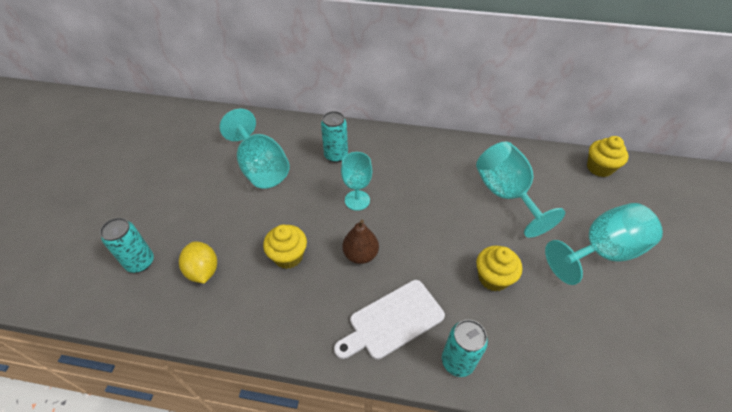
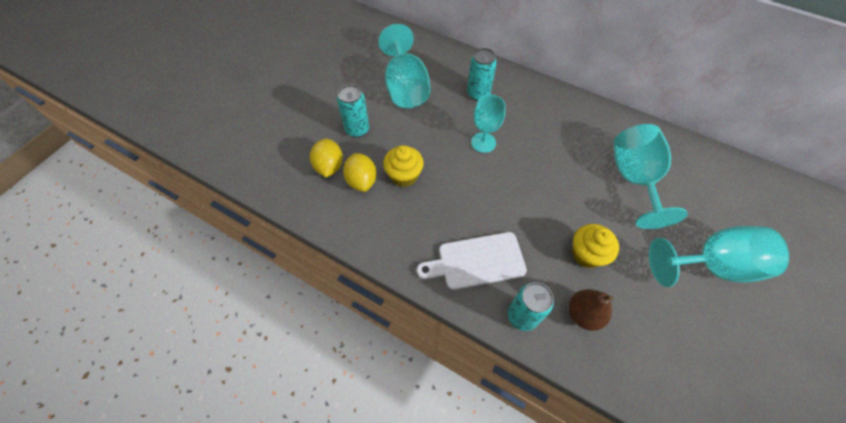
camera: 20 degrees right, 10 degrees up
turquoise can [100,218,154,273] -> turquoise can moved to [337,85,369,137]
brown pear [342,220,379,264] -> brown pear moved to [569,289,614,331]
yellow cupcake [587,136,628,177] -> none
none -> yellow lemon [343,153,377,192]

